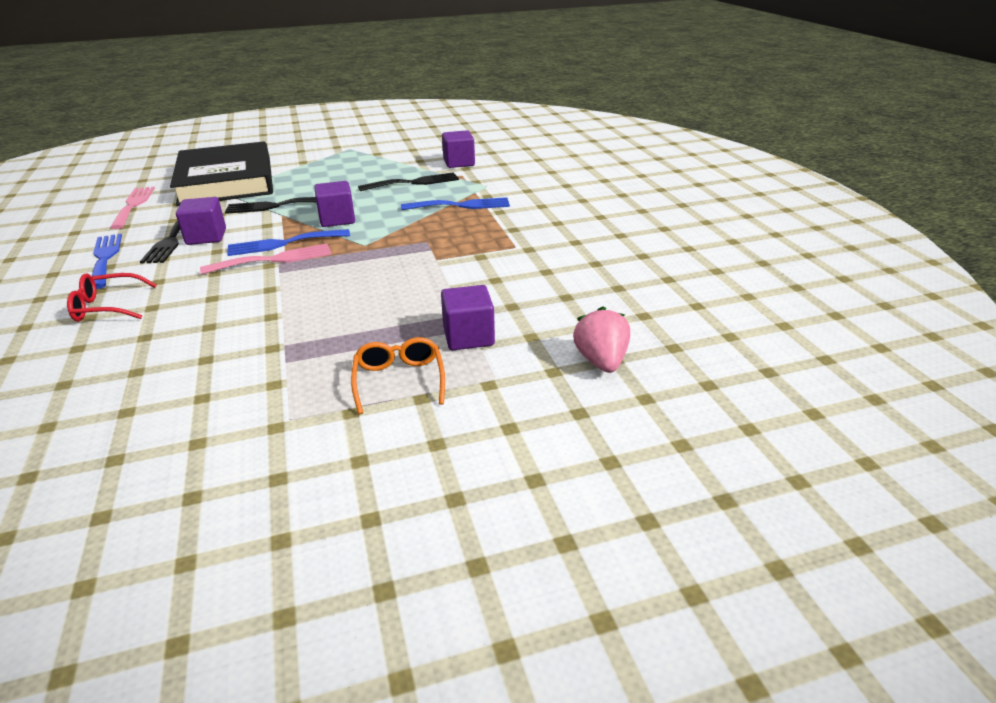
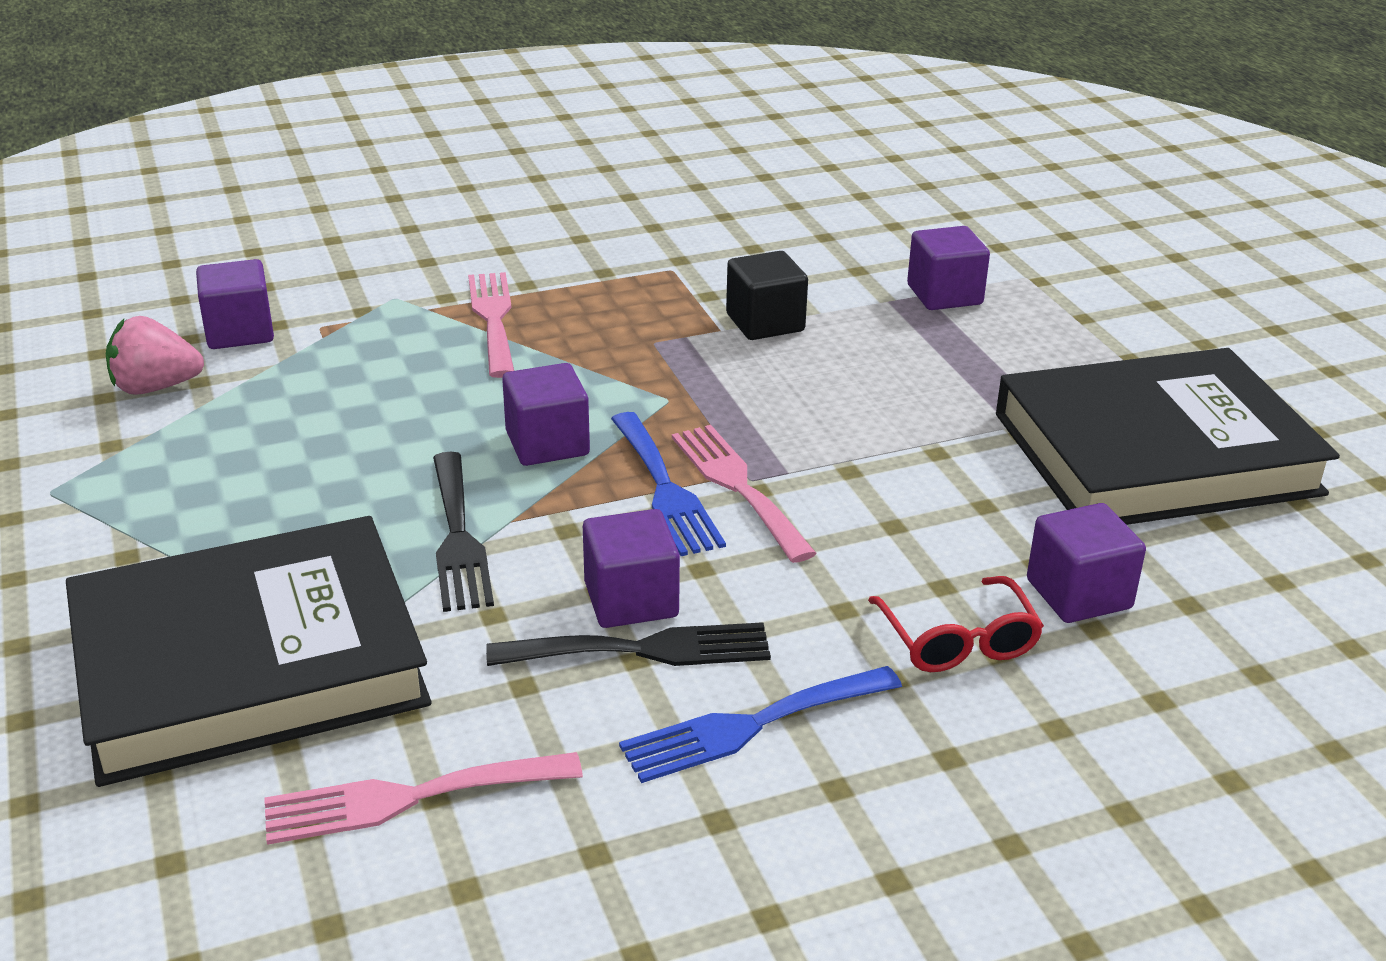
camera: 95 degrees left, 0 degrees up
orange glasses [351,337,445,414] -> none
black fork [358,172,459,191] -> none
blue fork [401,197,510,210] -> pink fork [468,272,514,378]
pink strawberry [573,306,630,373] -> pink strawberry moved to [106,316,204,395]
none -> black cube [726,251,808,340]
none -> black book [996,348,1340,525]
none -> purple cube [1027,503,1146,623]

